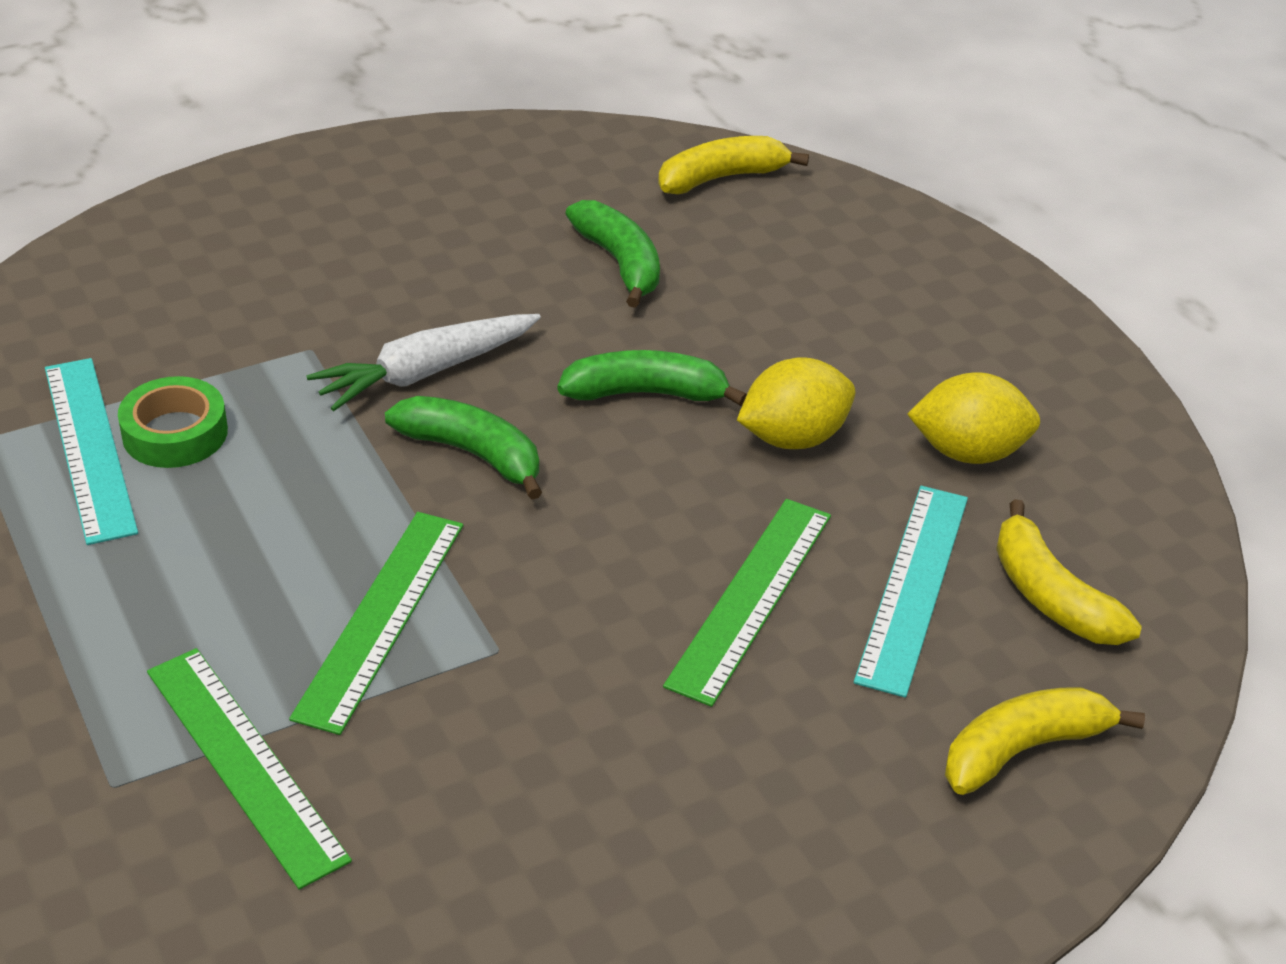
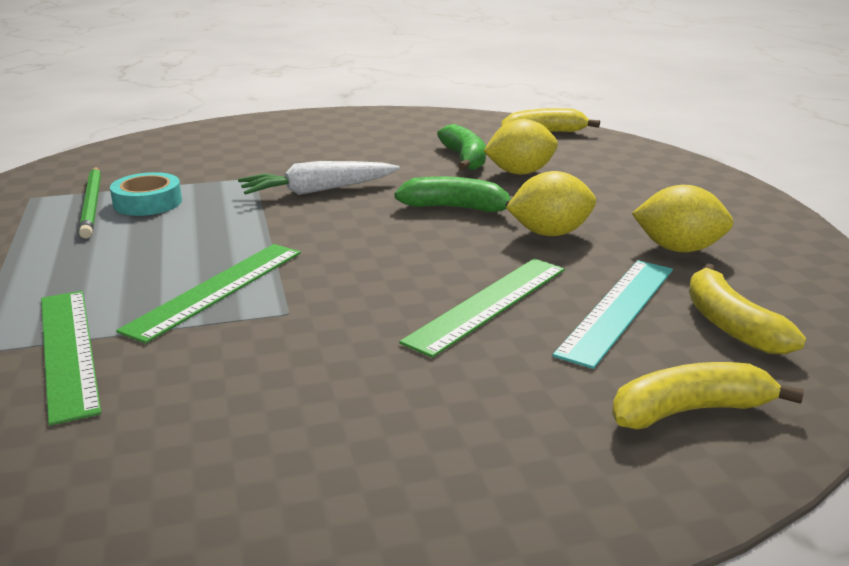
camera: 15 degrees right, 15 degrees down
turquoise ruler [45,358,138,545] -> green pencil [79,167,101,238]
green tape [118,376,228,468] -> turquoise tape [110,172,182,216]
green banana [385,396,542,500] -> none
none -> yellow lemon [484,119,558,175]

